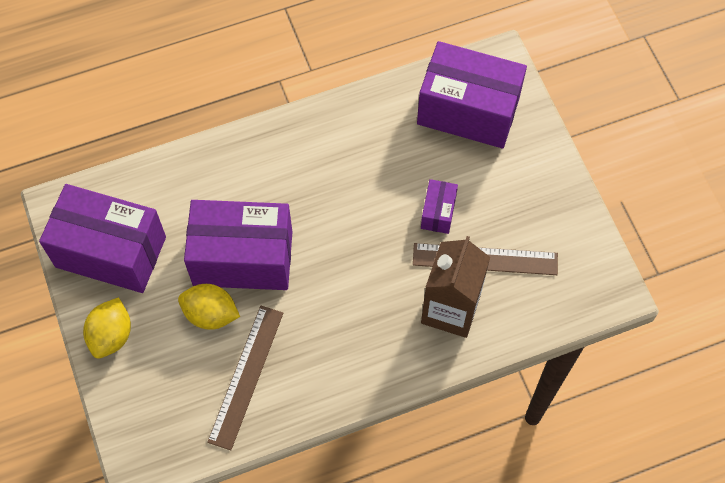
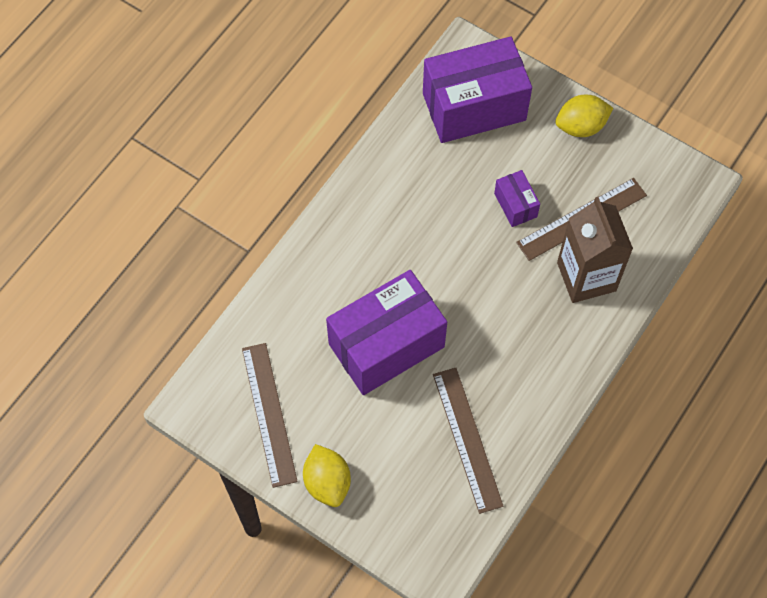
camera: 35 degrees left, 0 degrees up
purple box [39,184,166,293] -> brown ruler [242,343,298,488]
yellow lemon [178,284,240,330] -> yellow lemon moved to [555,95,613,137]

